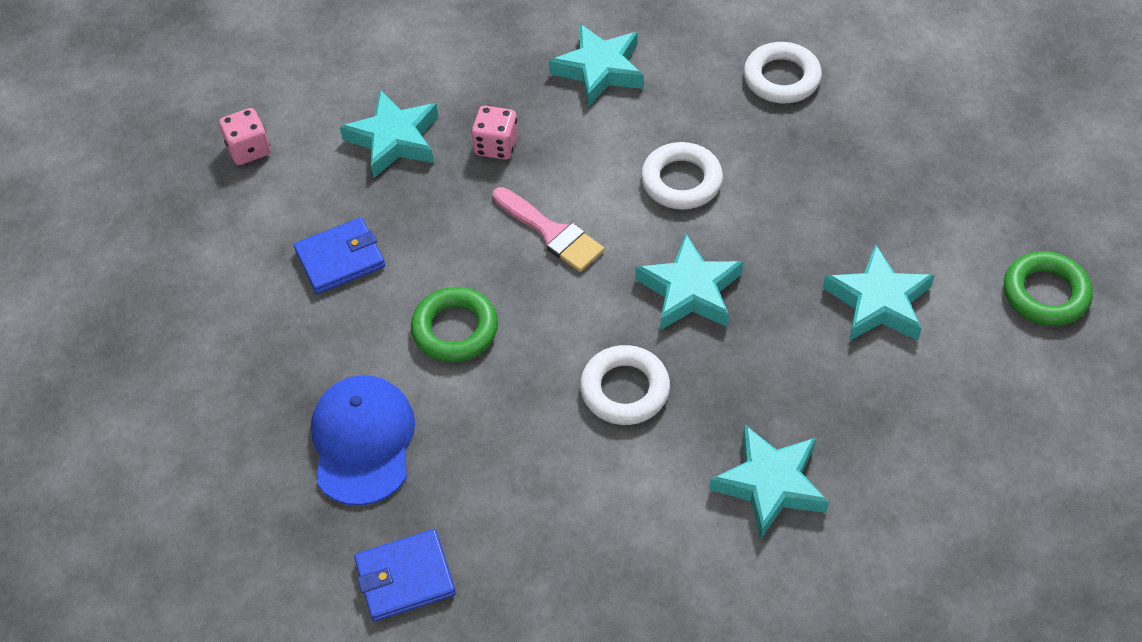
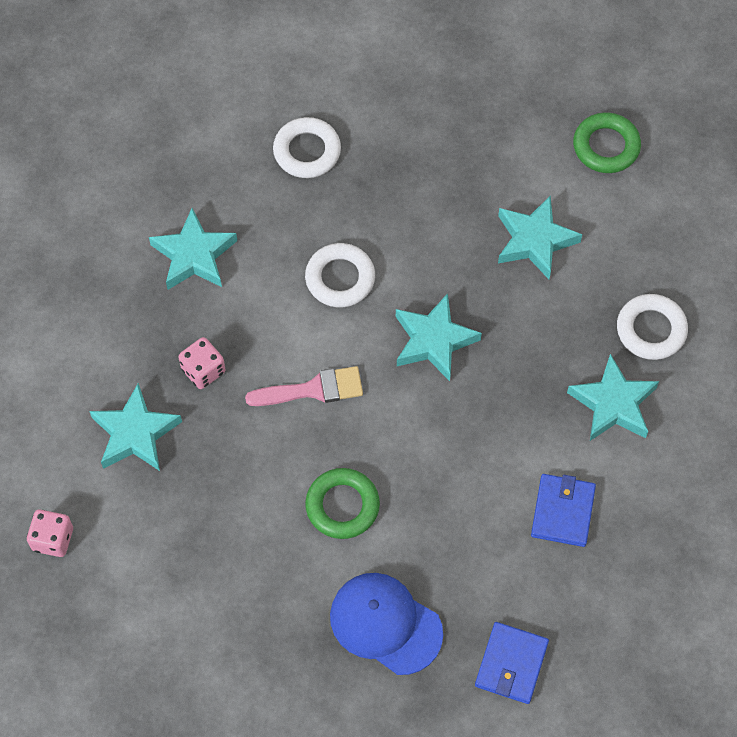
camera: 55 degrees left, 10 degrees up
blue wallet [294,217,385,294] -> blue wallet moved to [531,474,596,547]
white ring [580,345,670,425] -> white ring moved to [617,294,688,360]

